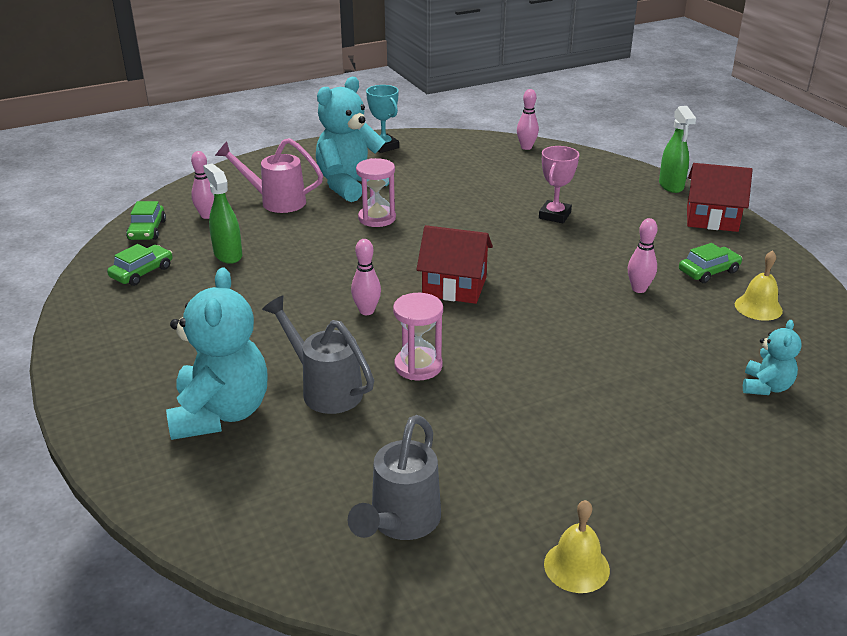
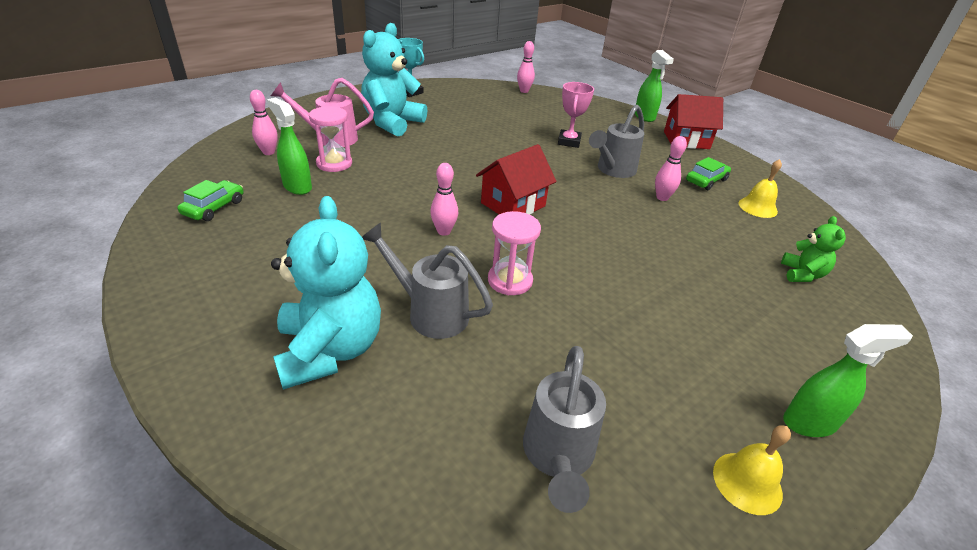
camera: 15 degrees left, 5 degrees up
green car [126,201,166,240] -> none
pink hourglass [356,158,396,227] -> pink hourglass moved to [309,106,352,172]
red house [416,225,493,304] -> red house turned 45 degrees counterclockwise [476,144,557,215]
turquoise teddy bear [743,320,802,395] -> green teddy bear [781,216,846,282]
none -> grey watering can [589,105,644,178]
none -> green spray bottle [783,324,913,437]

